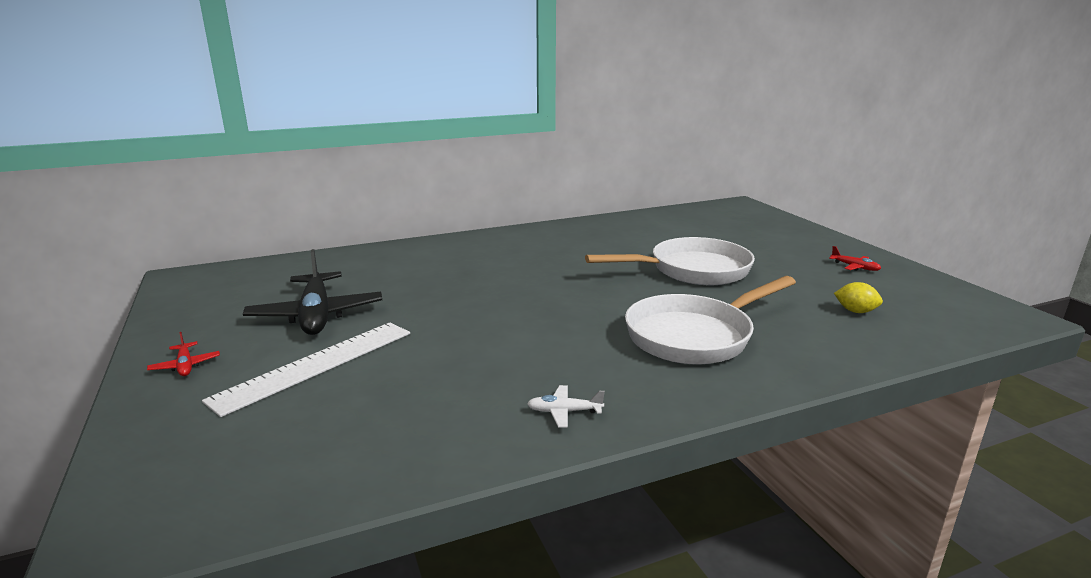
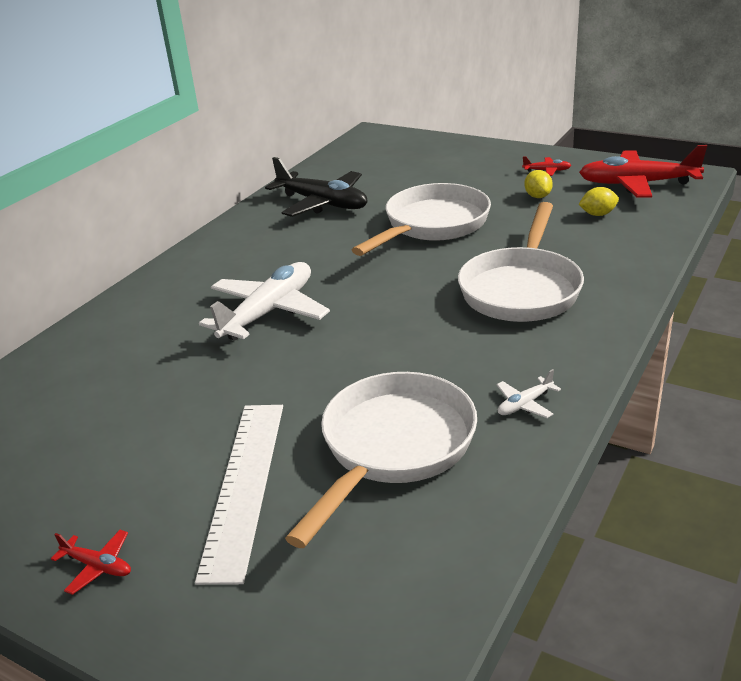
camera: 35 degrees left, 10 degrees up
black plane [243,249,382,335] -> black plane moved to [265,157,367,217]
none -> white plane [199,262,330,341]
none -> white pan [285,372,477,548]
none -> yellow lemon [524,170,553,198]
none -> red plane [579,145,707,198]

